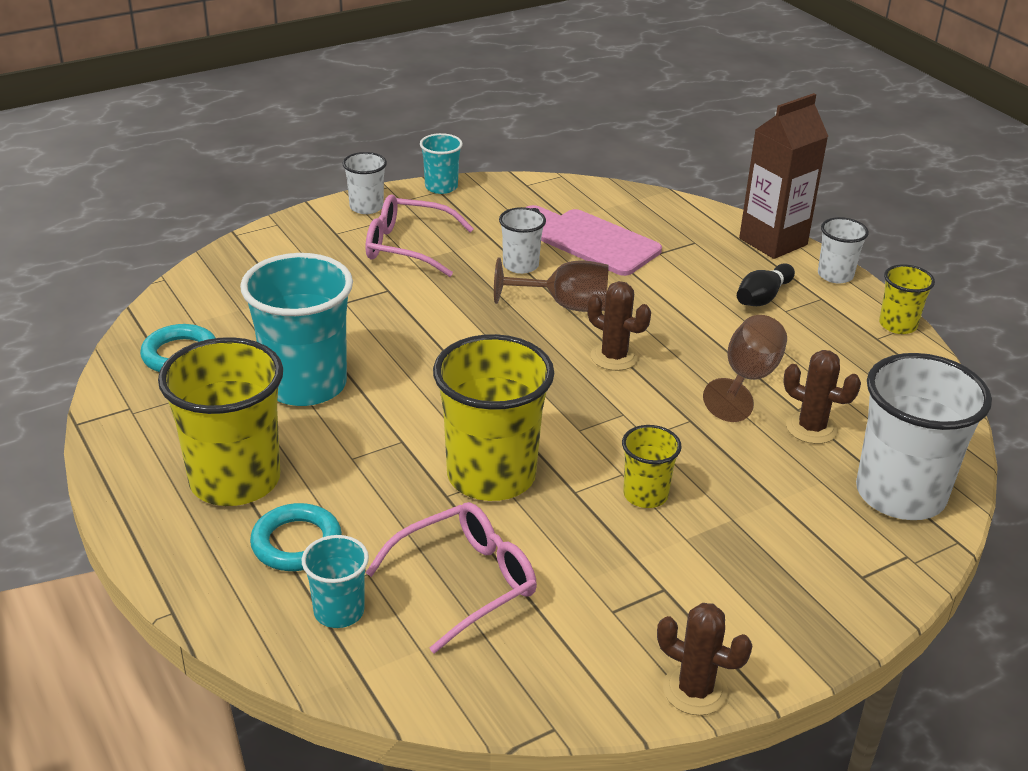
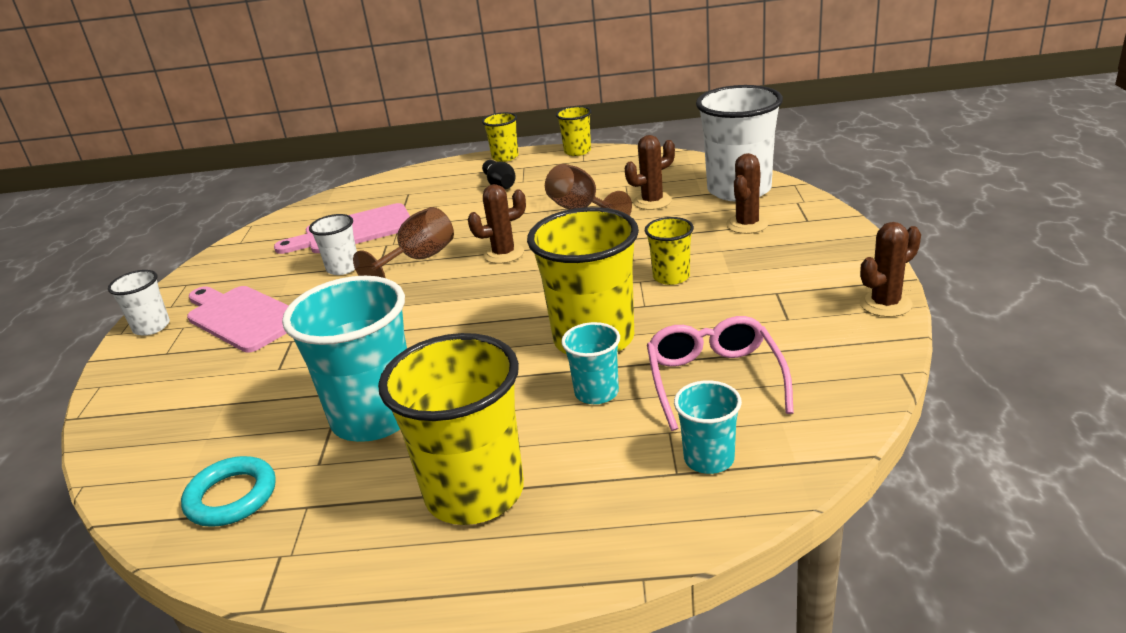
camera: 55 degrees left, 5 degrees down
turquoise ring [250,503,342,571] -> none
pink glasses [366,194,474,277] -> pink cutting board [187,286,289,352]
turquoise cup [420,133,463,194] -> turquoise cup moved to [561,322,620,404]
brown carton [739,93,828,259] -> none
white cup [818,217,869,284] -> yellow cup [482,112,519,162]
none -> brown cactus [726,153,769,234]

